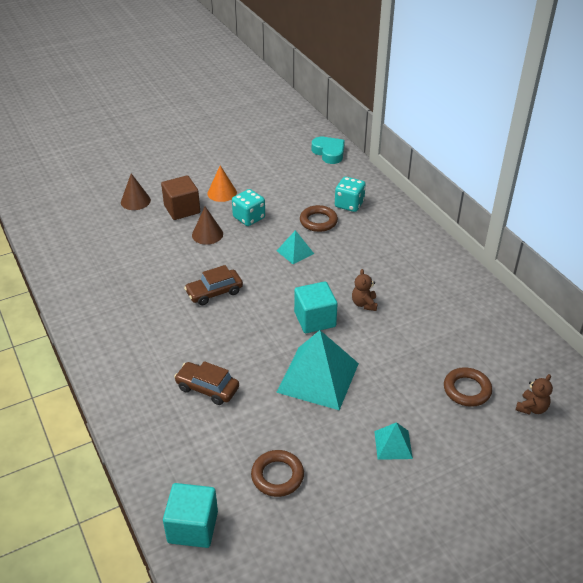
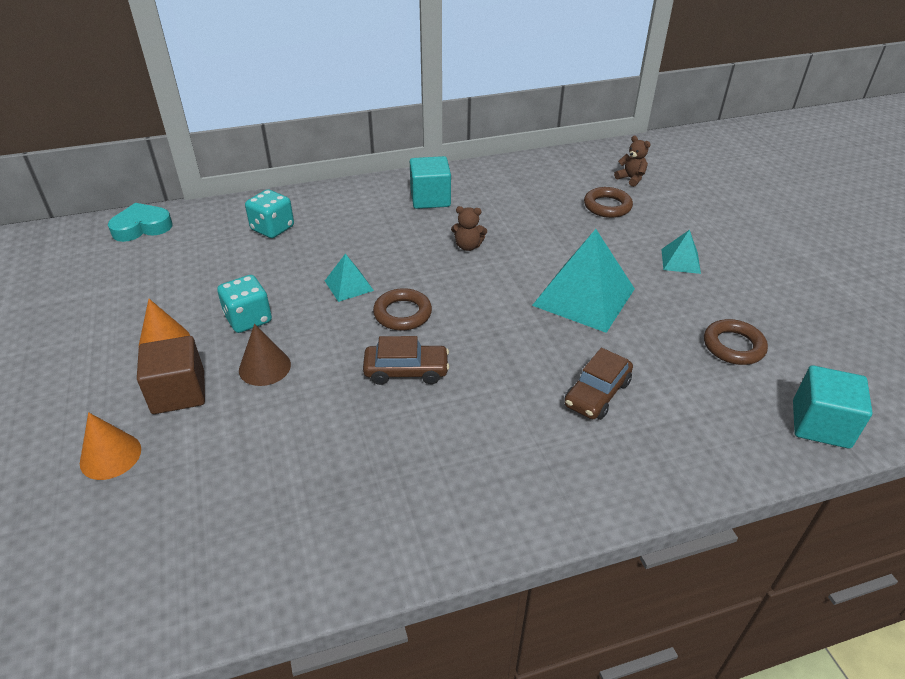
camera: 80 degrees left, 0 degrees up
brown cone [121,173,151,210] -> orange cone [80,412,141,480]
brown car [184,265,243,305] -> brown car turned 75 degrees counterclockwise [363,336,450,385]
turquoise cube [294,281,338,333] -> turquoise cube moved to [410,156,451,209]
brown ring [300,205,338,232] -> brown ring moved to [373,288,432,331]

